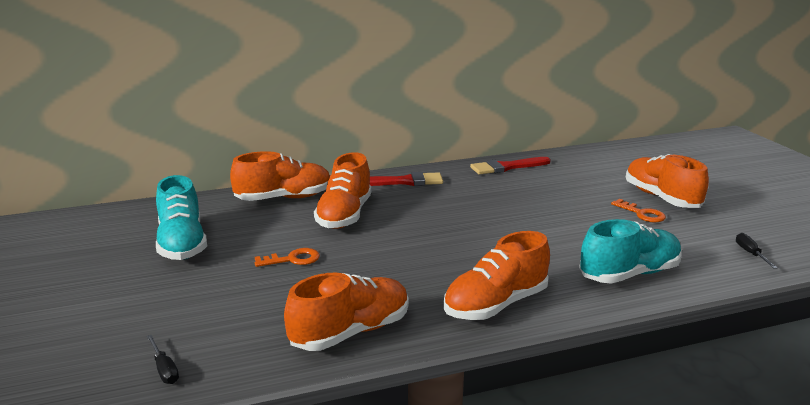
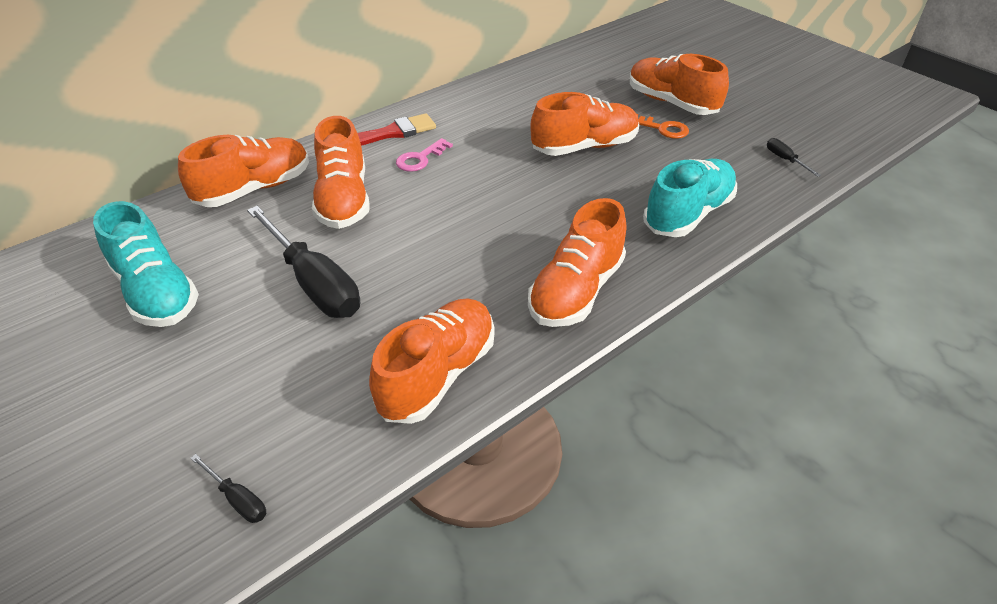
camera: 20 degrees left, 20 degrees up
orange key [255,248,320,267] -> black screwdriver [247,206,360,318]
red brush [470,157,551,175] -> none
none -> pink key [396,138,453,172]
none -> orange shoe [530,92,639,156]

